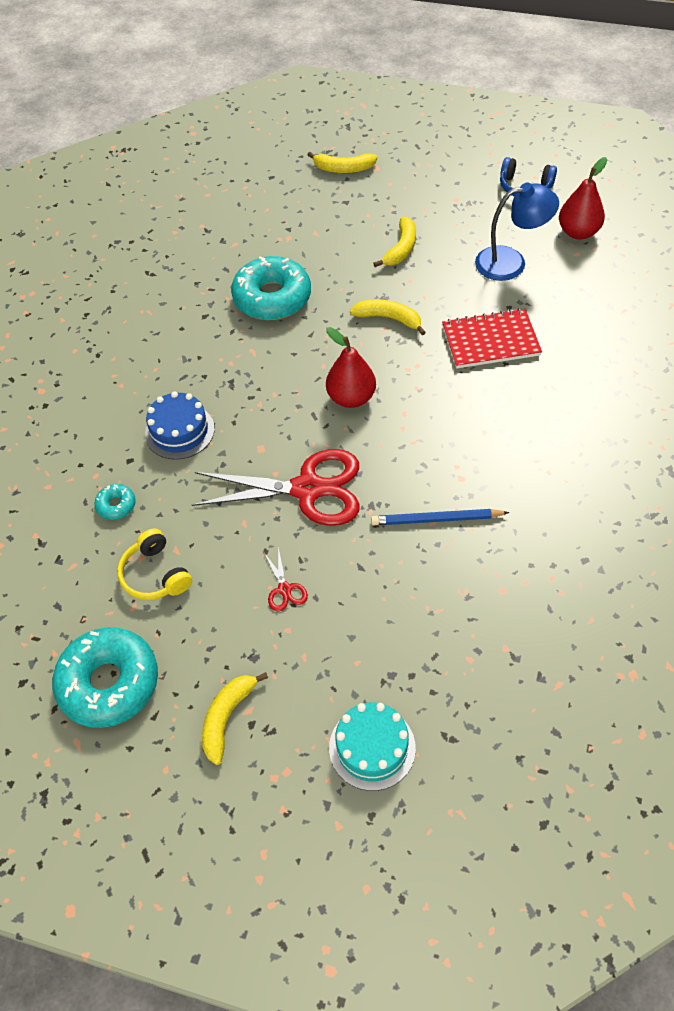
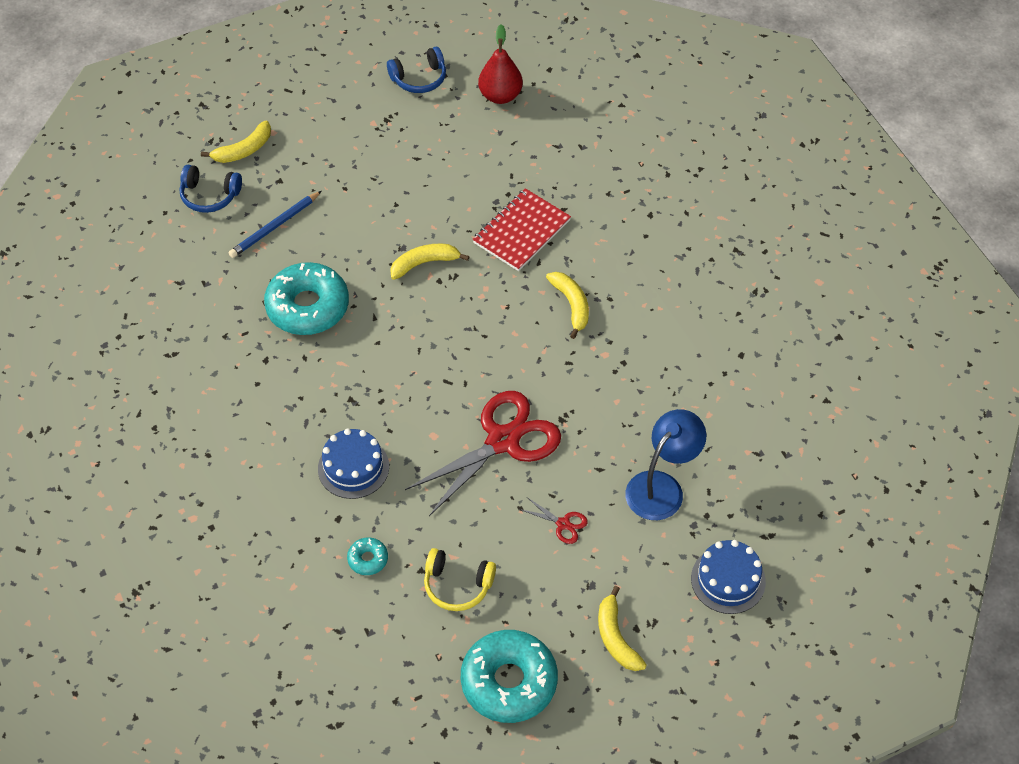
camera: 45 degrees left, 0 degrees up
red pear [326,327,376,408] -> none
turquoise cake [329,702,416,791] -> blue cake [691,540,766,614]
blue pencil [371,509,509,525] -> blue pencil moved to [228,191,322,258]
yellow banana [373,217,416,267] -> yellow banana moved to [546,272,589,339]
blue lamp [475,182,559,281] -> blue lamp moved to [625,409,707,520]
none -> blue headphones [180,165,242,213]

